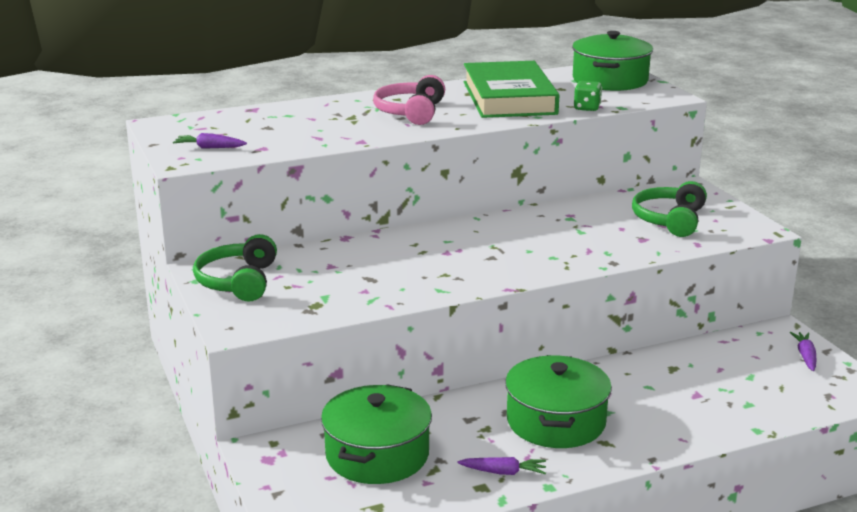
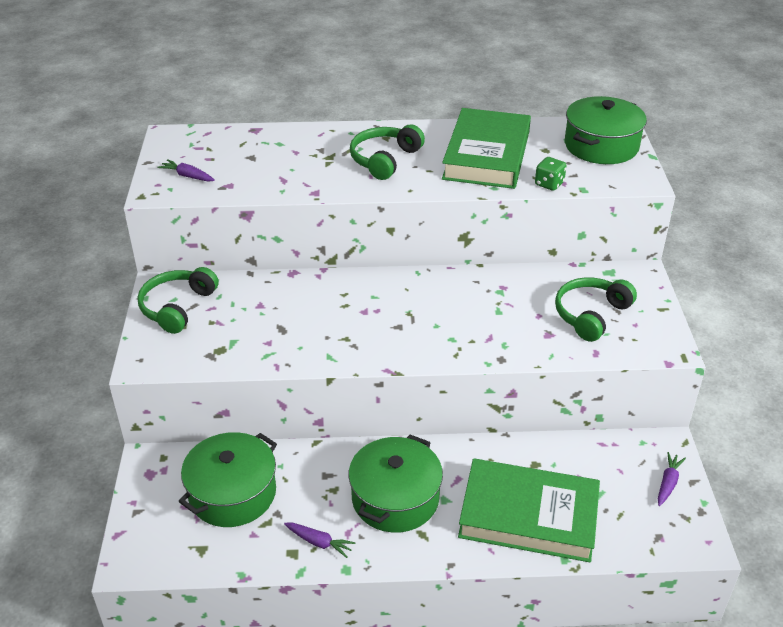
camera: 20 degrees right, 15 degrees up
pink headphones [373,75,445,125] -> green headphones [350,125,425,180]
none -> green book [458,458,600,562]

